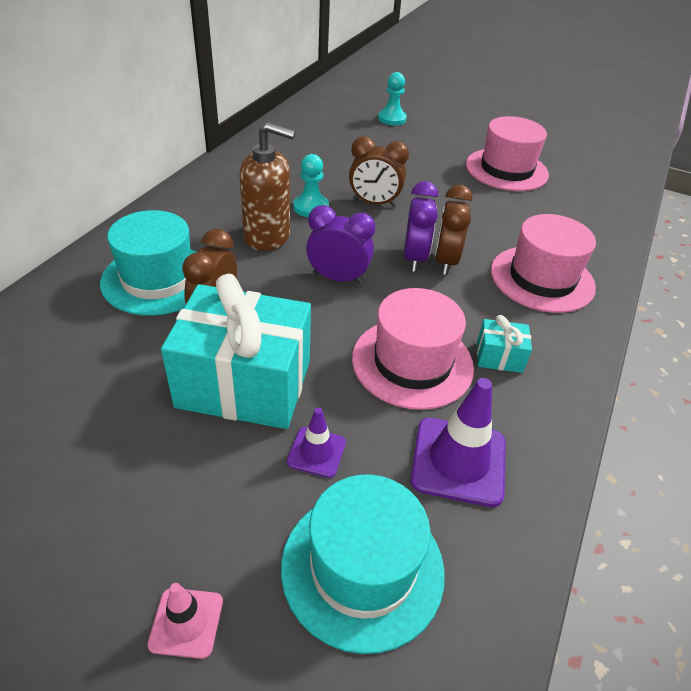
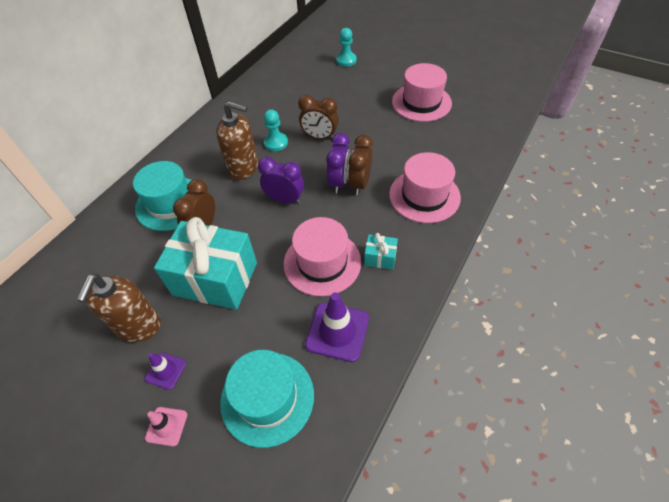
camera: 10 degrees right, 10 degrees up
purple traffic cone [287,408,346,478] -> purple traffic cone moved to [145,353,186,390]
none -> brown soap dispenser [77,273,161,342]

